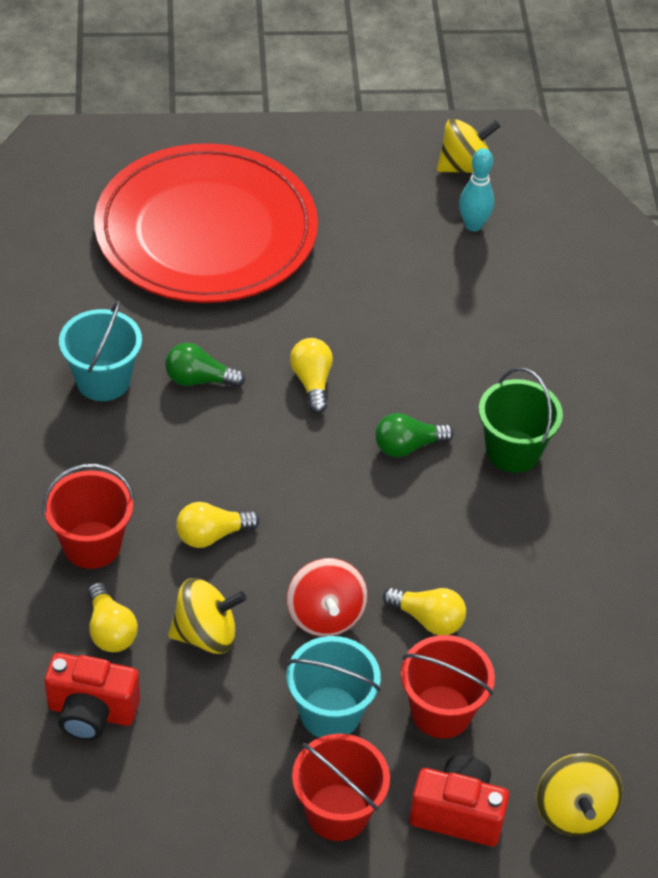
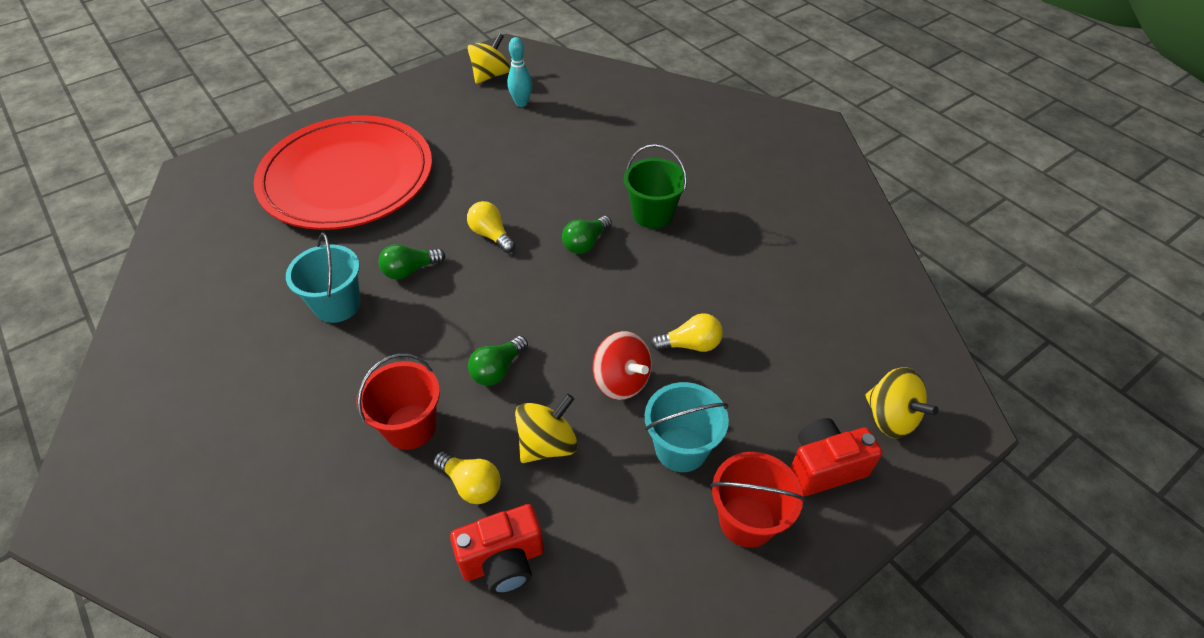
camera: 30 degrees left, 0 degrees up
yellow light bulb [176,502,260,548] -> green light bulb [468,336,528,386]
red bucket [401,635,495,739] -> none

